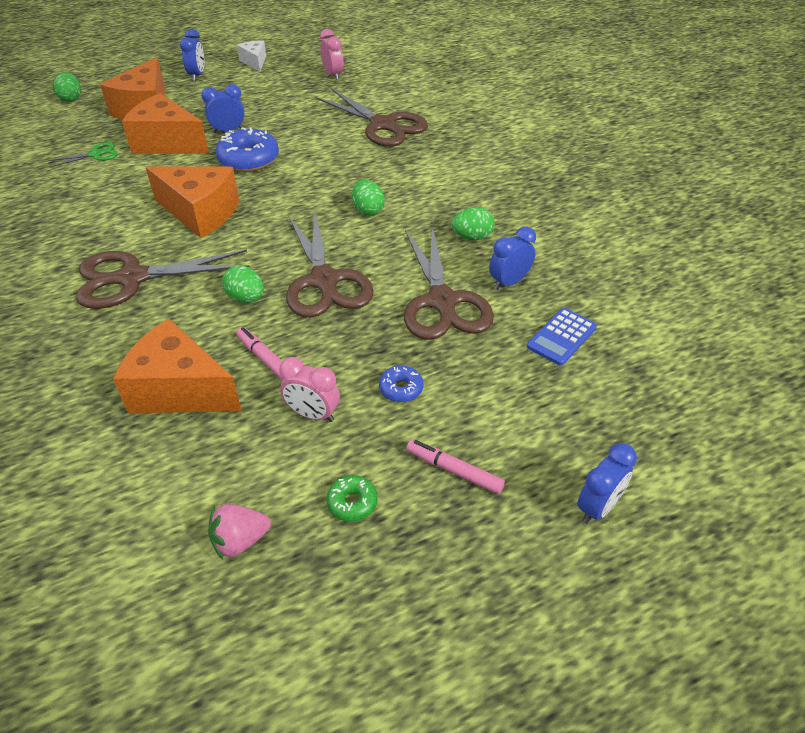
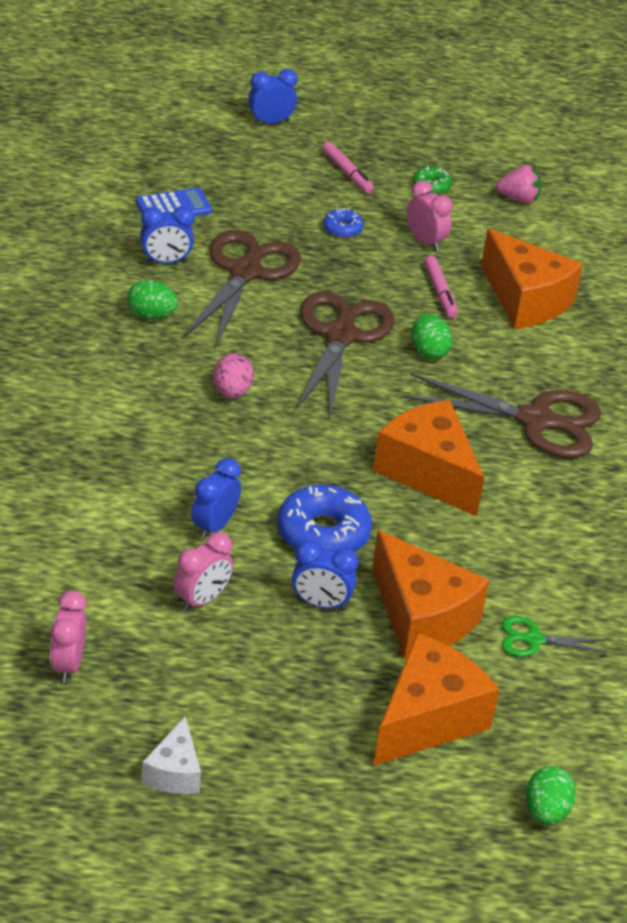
camera: 155 degrees left, 5 degrees down
blue clock [180,29,205,81] -> blue clock moved to [191,458,241,540]
brown scissors [315,88,428,147] -> none
green egg [352,180,385,216] -> pink egg [213,353,254,398]
none -> pink clock [174,532,233,612]

